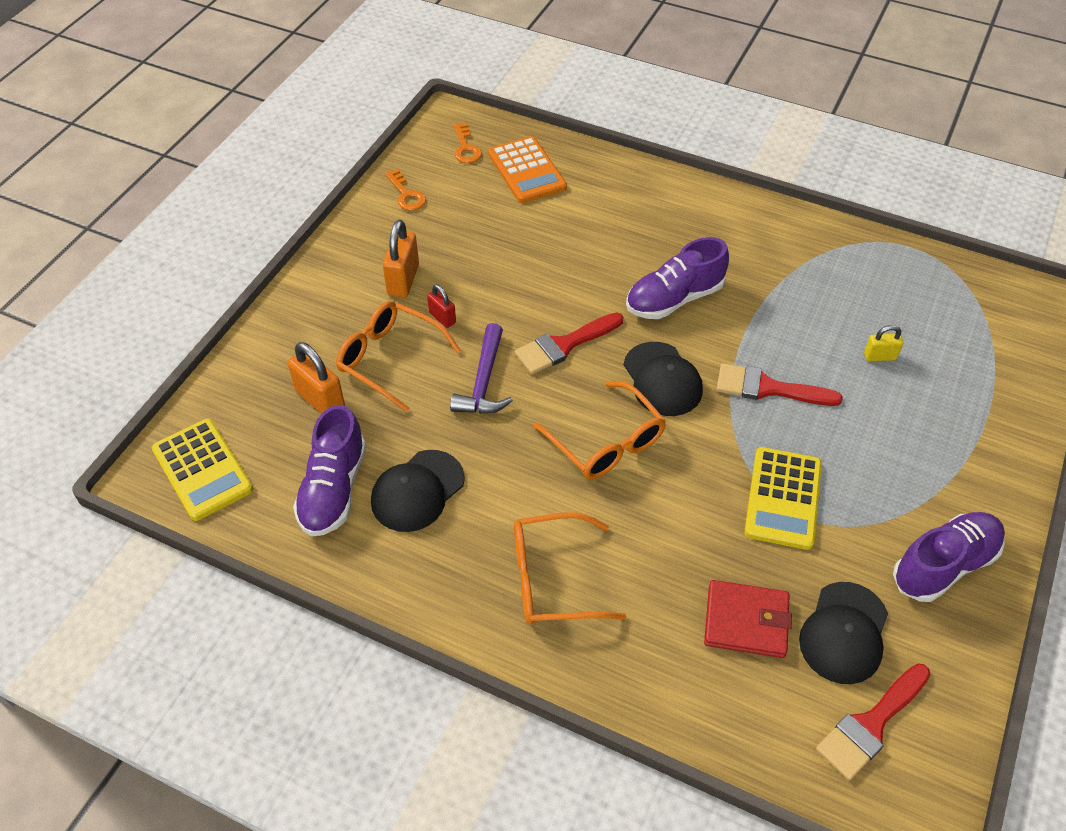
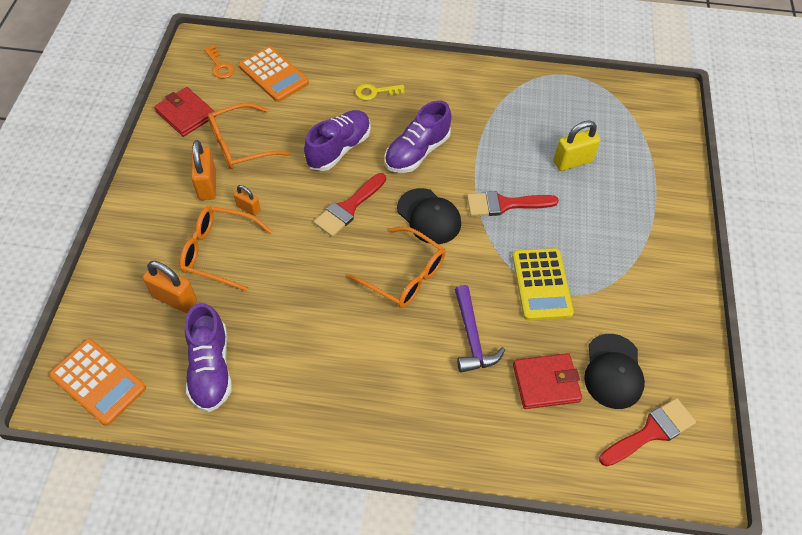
camera: 20 degrees left, 5 degrees up
yellow calculator [152,419,253,521] -> orange calculator [49,339,146,426]
black cap [371,450,465,532] -> none
orange key [385,169,426,211] -> red wallet [154,87,216,137]
red padlock [427,284,456,328] -> orange padlock [234,185,261,216]
purple hammer [450,323,513,414] -> purple hammer moved to [455,285,505,373]
orange glasses [514,512,626,624] -> orange glasses moved to [208,103,290,169]
red brush [816,664,931,780] -> red brush turned 150 degrees counterclockwise [599,398,696,467]
yellow padlock [864,325,903,361] -> yellow padlock [553,121,601,171], size x1.71
purple shoe [893,512,1005,602] -> purple shoe moved to [304,110,371,171]
none -> yellow key [355,84,405,101]

